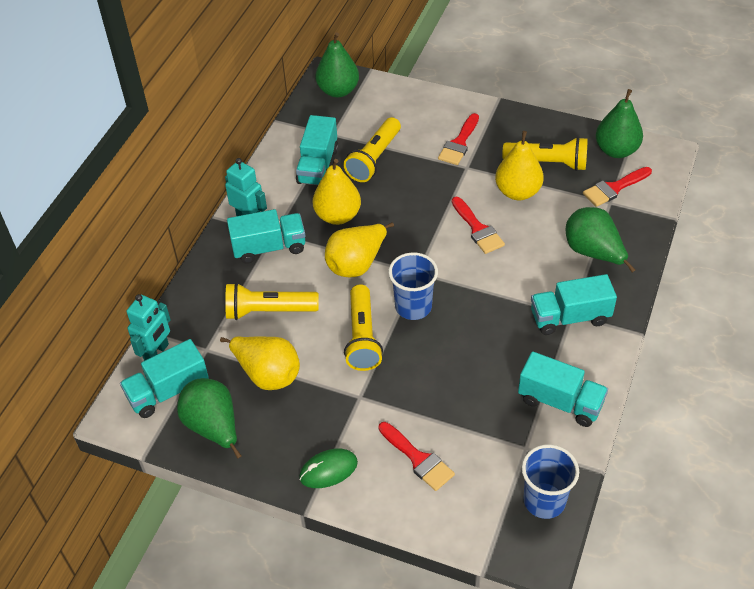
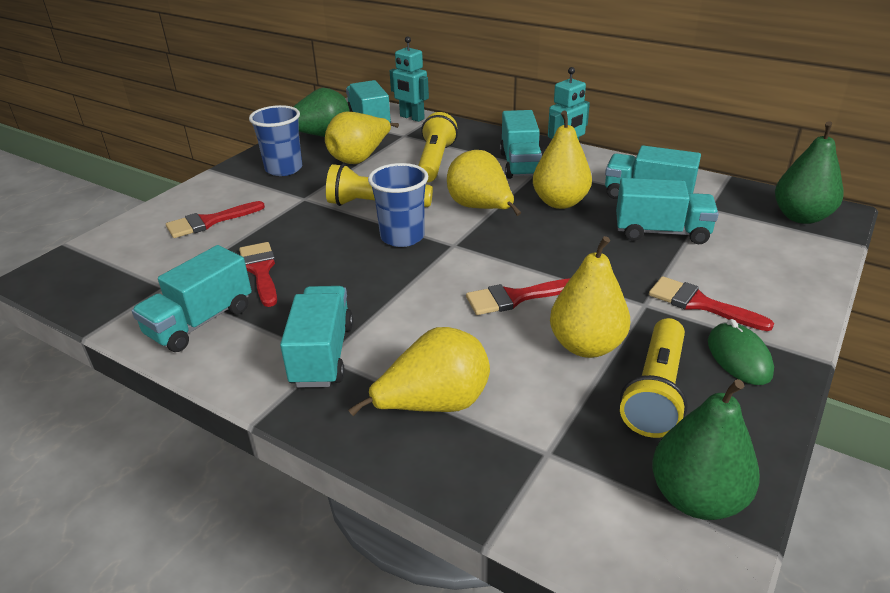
camera: 100 degrees right, 15 degrees down
green mouse [299,449,358,488] -> green mouse moved to [708,319,774,385]
yellow flashlight [343,117,401,182] -> turquoise truck [616,178,719,244]
blue cup [522,444,579,519] -> blue cup moved to [249,105,302,176]
green pear [566,207,635,272] -> yellow pear [348,327,490,416]
red brush [583,167,652,207] -> red brush moved to [239,242,277,307]

